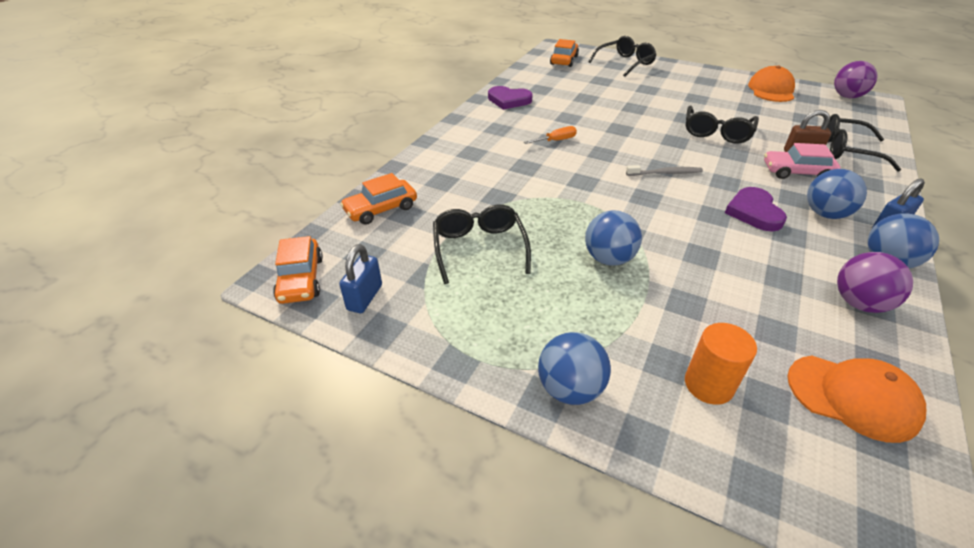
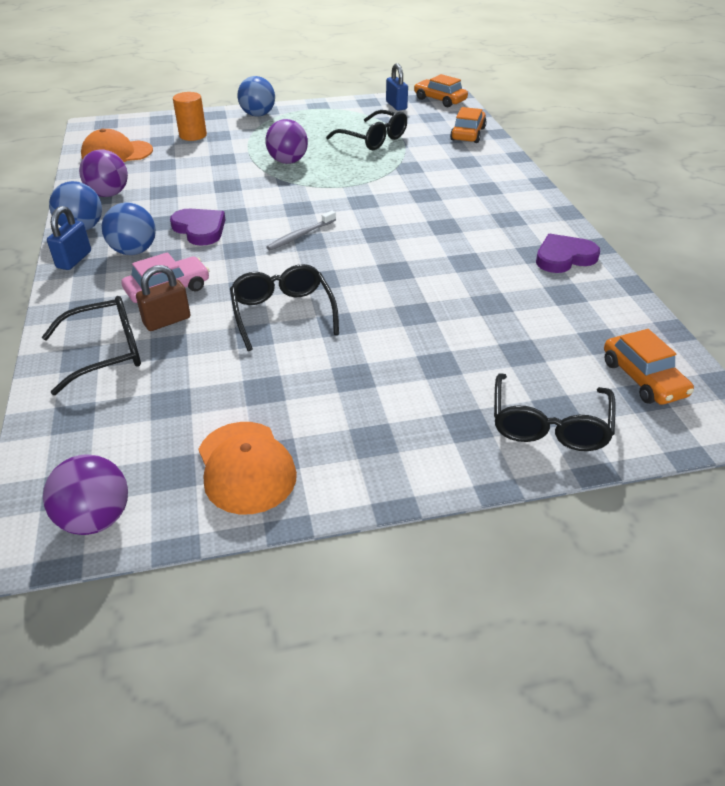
camera: 140 degrees right, 0 degrees up
orange screwdriver [524,126,577,144] -> none
blue ball [585,210,642,266] -> purple ball [266,119,308,164]

